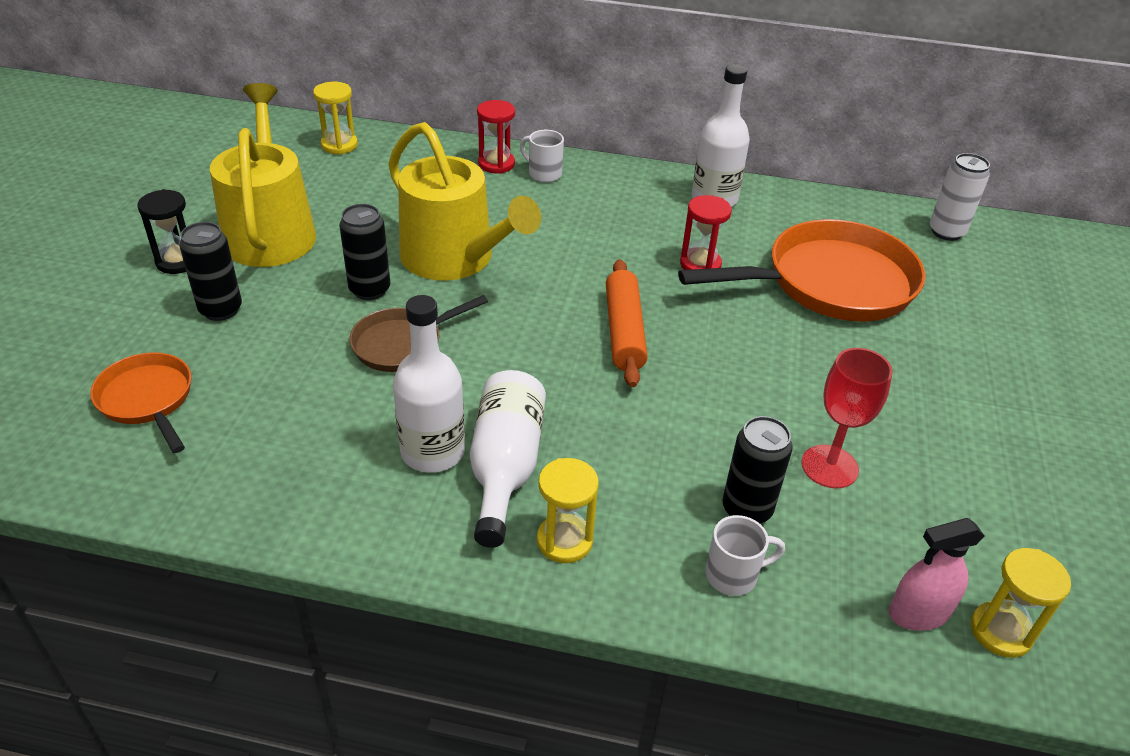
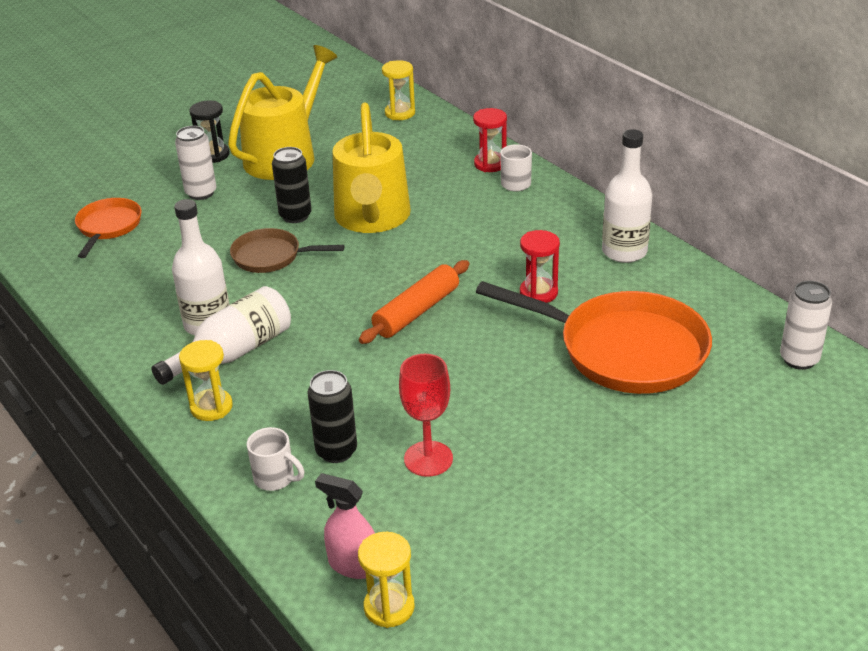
camera: 45 degrees right, 5 degrees down
black can [179,222,242,321] -> white can [175,126,216,200]

